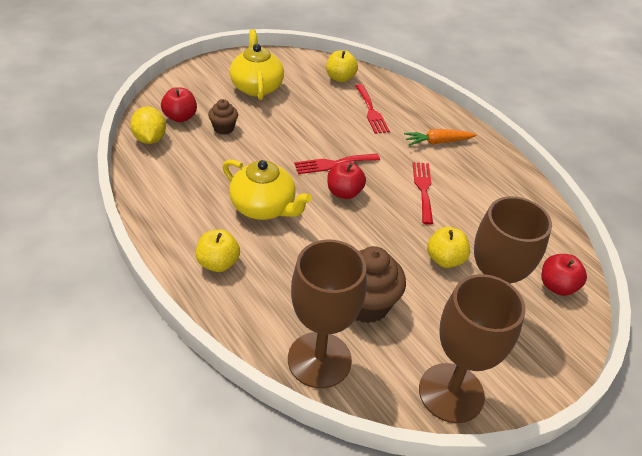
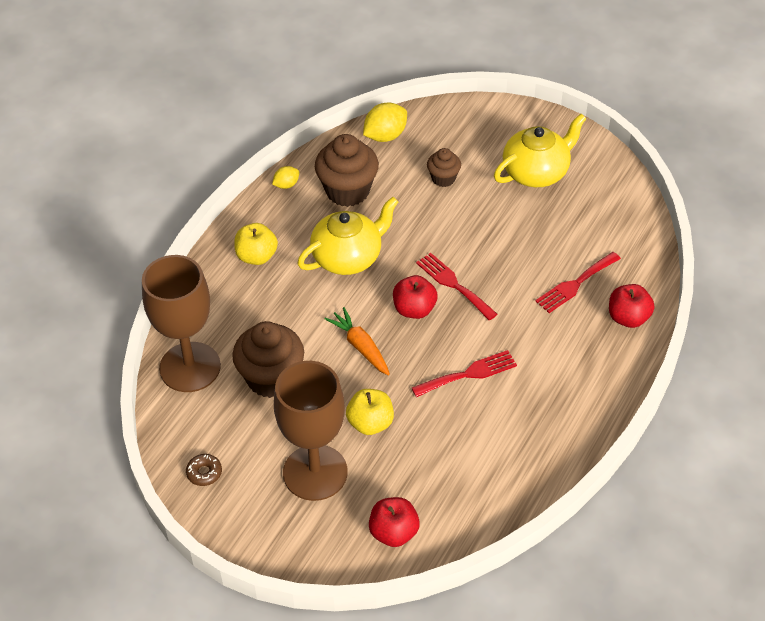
camera: 70 degrees right, 5 degrees up
red apple [161,87,197,122] -> red apple moved to [609,284,655,328]
yellow teapot [223,160,312,220] -> yellow teapot turned 135 degrees counterclockwise [297,197,398,275]
yellow apple [326,50,358,82] -> none
orange carrot [404,129,476,146] -> orange carrot moved to [324,307,390,376]
brown goblet [419,274,526,423] -> brown donut [186,454,222,486]
none -> yellow lemon [272,166,299,189]
none -> brown cupcake [315,134,379,207]

